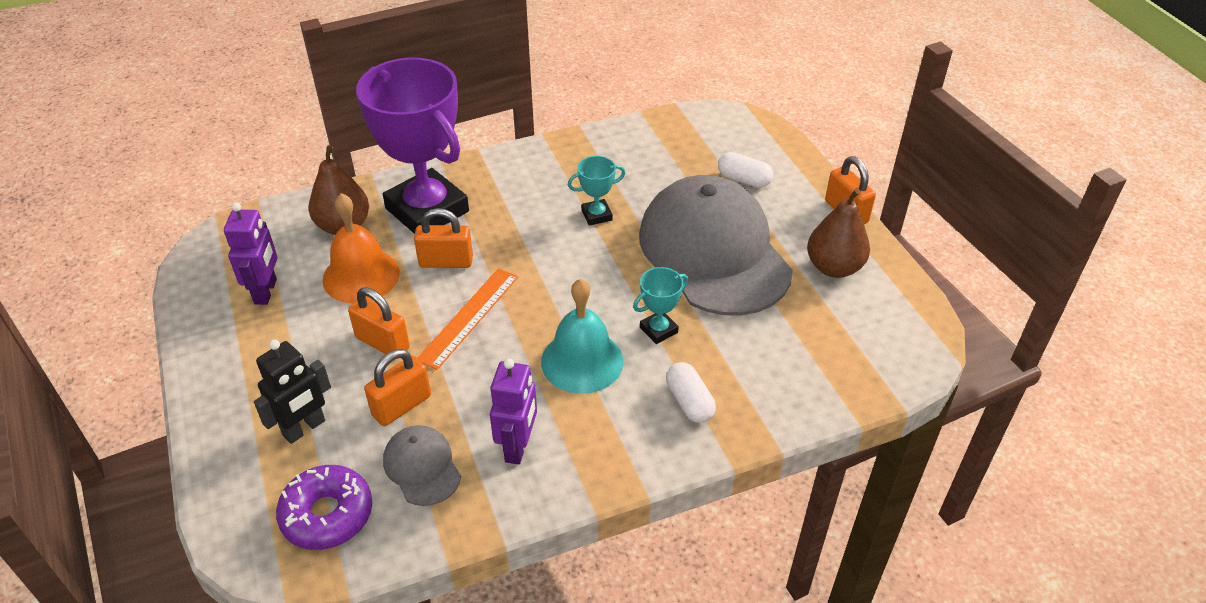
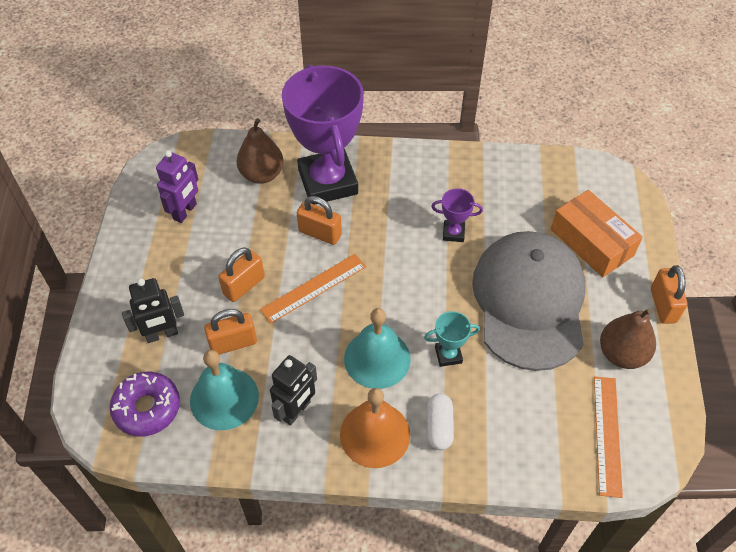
camera: 25 degrees right, 10 degrees up
orange bell [322,193,400,303] -> orange bell moved to [340,388,410,468]
orange padlock [348,287,410,354] -> orange padlock turned 75 degrees clockwise [218,247,265,302]
grey cap [383,425,461,506] -> turquoise bell [190,350,259,430]
purple robot [490,358,537,465] -> black robot [270,355,317,425]
turquoise trophy [568,156,625,226] -> purple trophy [431,188,483,242]
white capsule [718,152,773,188] -> orange box [551,190,643,277]
none -> orange ruler [594,376,623,498]

